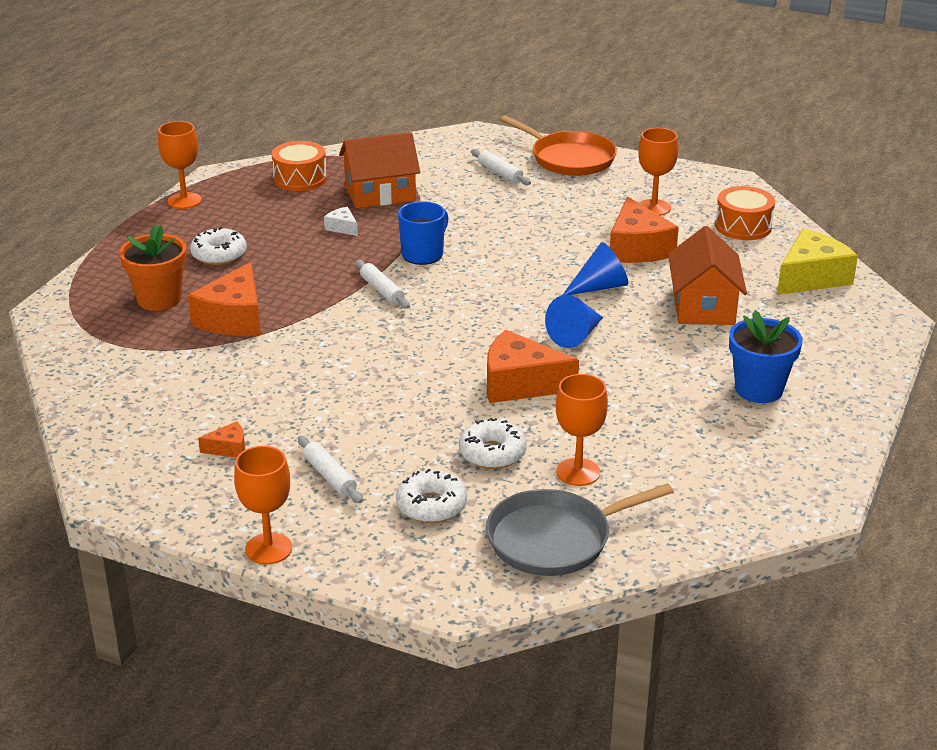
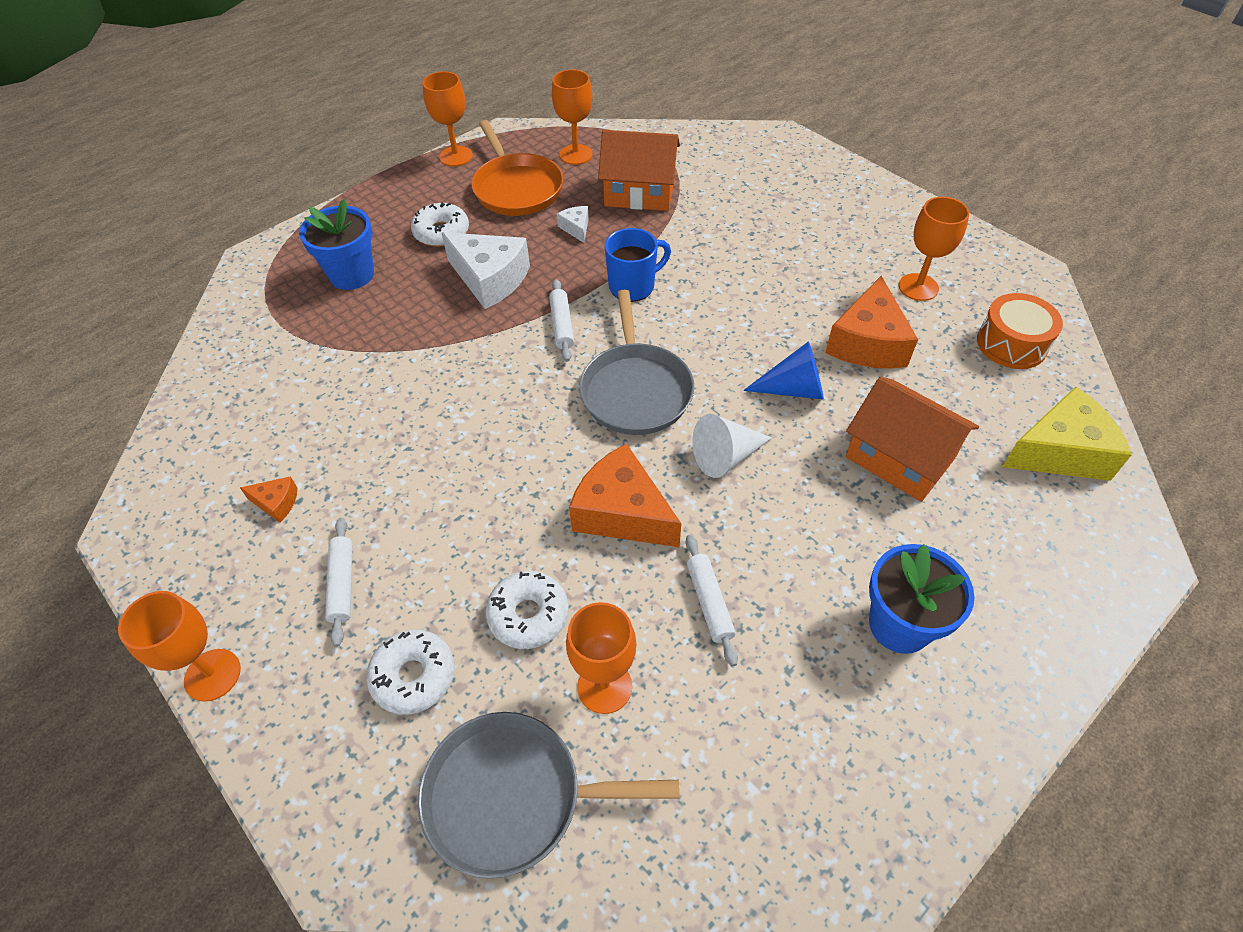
camera: 25 degrees right, 20 degrees up
orange flower pot [119,224,186,311] -> blue flower pot [299,199,374,290]
orange cheese [188,262,261,336] -> none
orange drum [272,141,327,191] -> orange goblet [552,69,593,165]
white rolling pin [471,149,531,185] -> white rolling pin moved to [686,535,738,667]
orange pan [500,115,617,176] -> orange pan moved to [471,120,564,216]
blue cone [545,295,603,348] -> white cone [692,414,772,478]
orange house [668,226,747,325] -> orange house turned 75 degrees counterclockwise [846,376,979,502]
none -> white cheese [442,232,530,309]
none -> grey pan [579,290,694,435]

